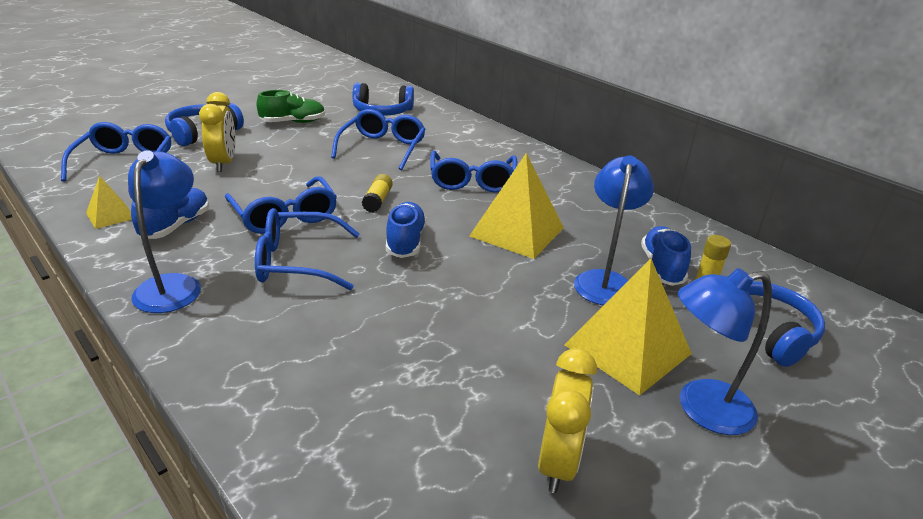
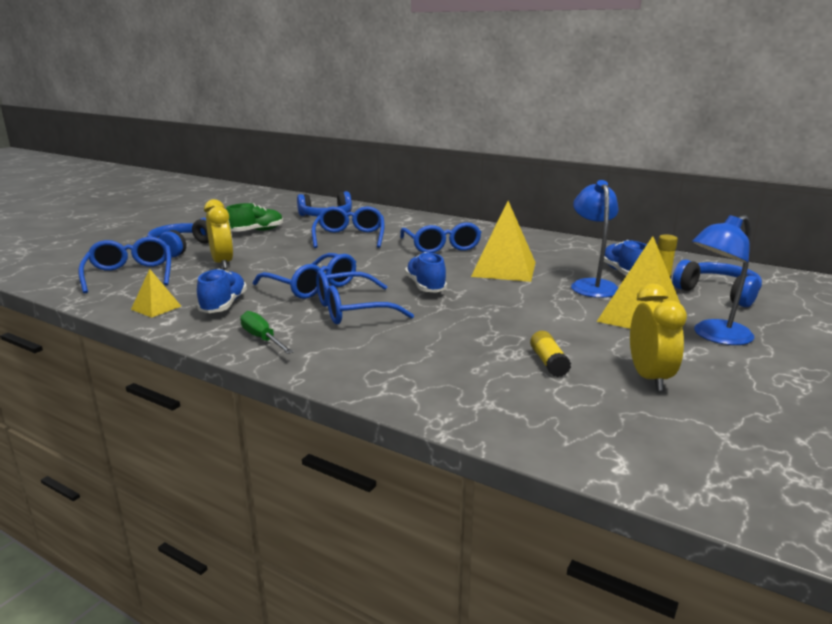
camera: 15 degrees left, 10 degrees down
blue lamp [128,150,201,313] -> green screwdriver [240,311,294,354]
yellow glue stick [362,174,393,213] -> yellow glue stick moved to [530,331,571,377]

